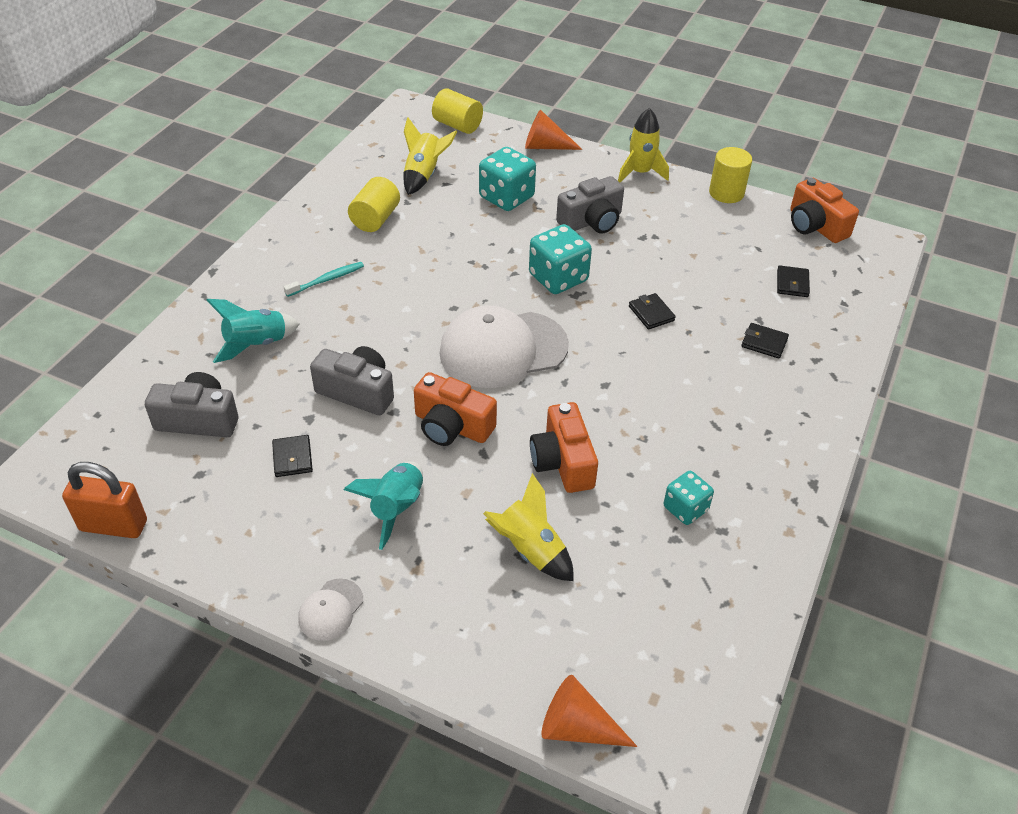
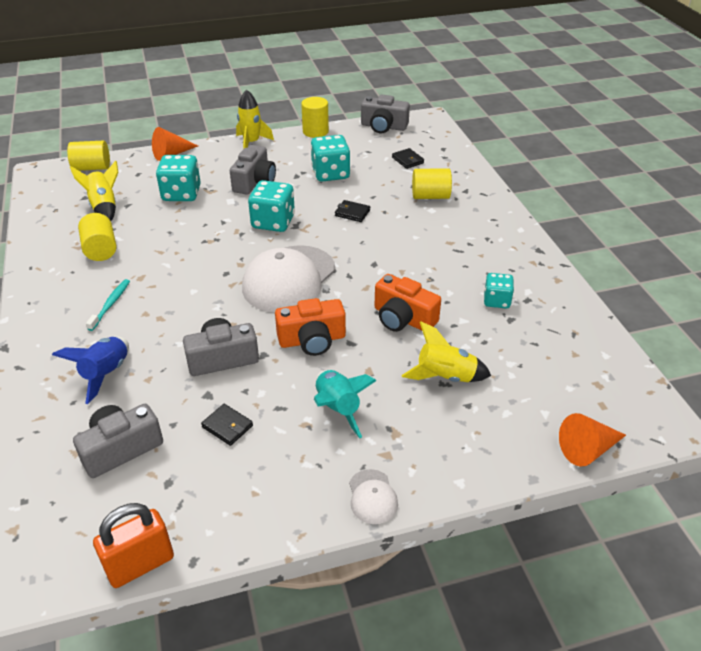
camera: 40 degrees left, 5 degrees down
turquoise rocket [206,299,300,363] -> blue rocket [52,337,129,404]
black wallet [741,323,789,359] -> yellow cylinder [412,168,452,199]
orange camera [790,178,859,243] -> grey camera [361,95,410,133]
none -> turquoise dice [311,135,350,182]

